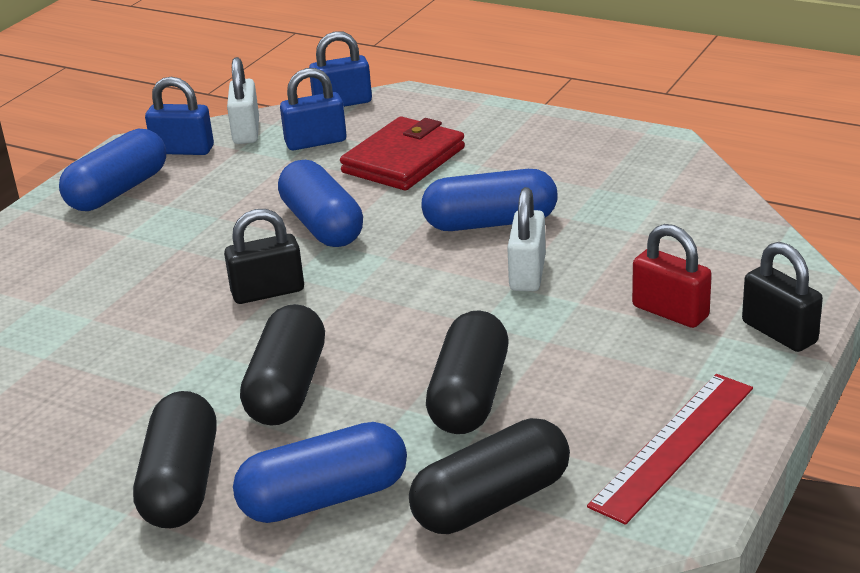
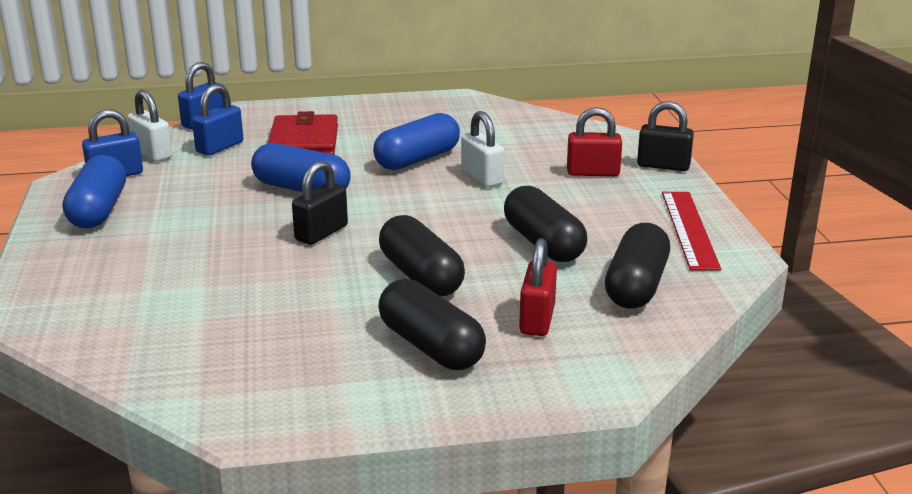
camera: 40 degrees left, 5 degrees down
blue capsule [233,422,407,523] -> red padlock [519,238,557,336]

